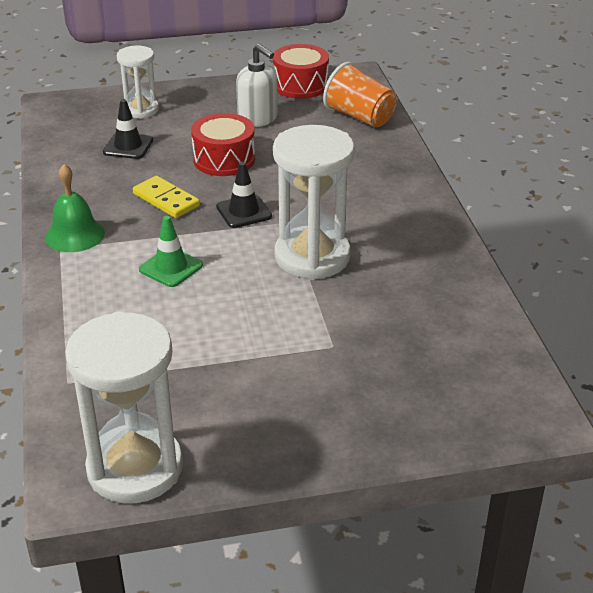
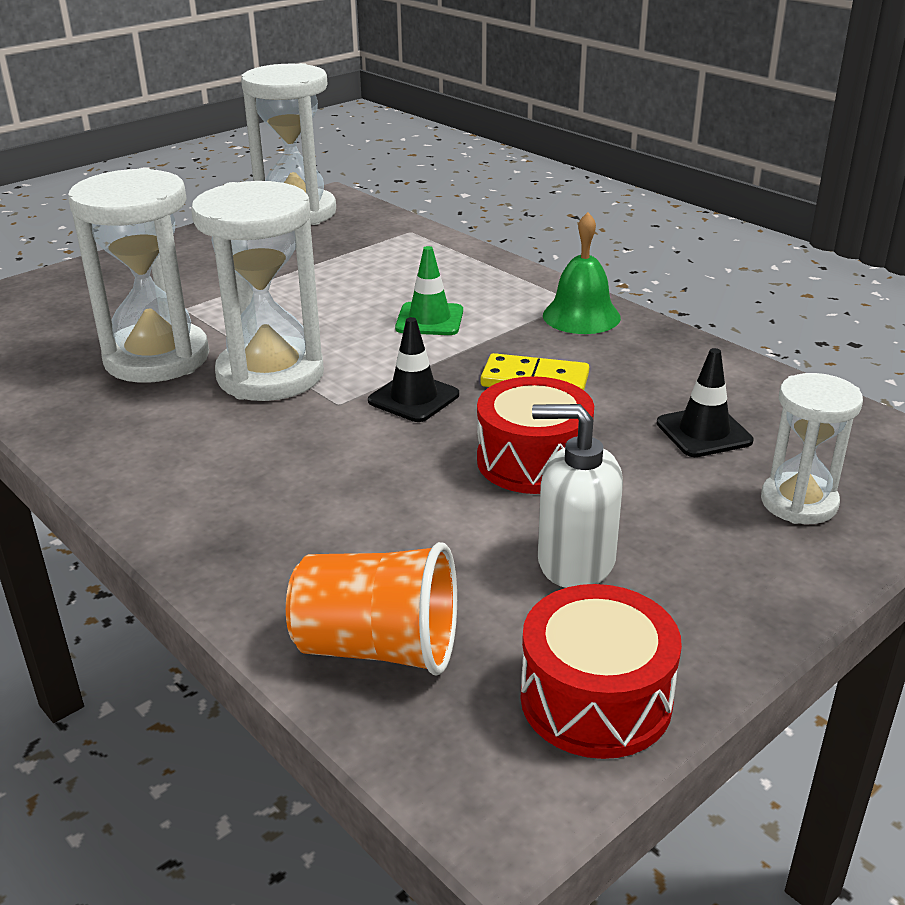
camera: 150 degrees right, 5 degrees down
none -> white hourglass [68,168,209,383]

